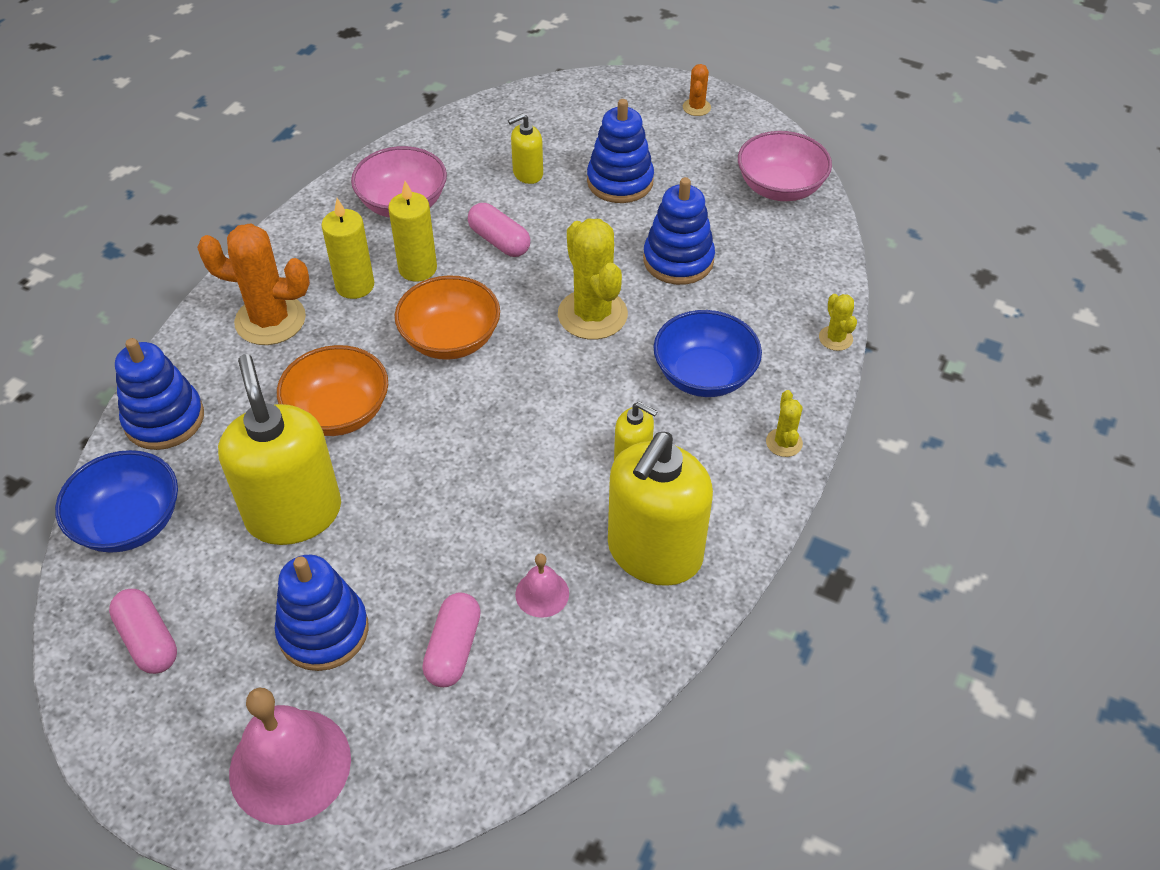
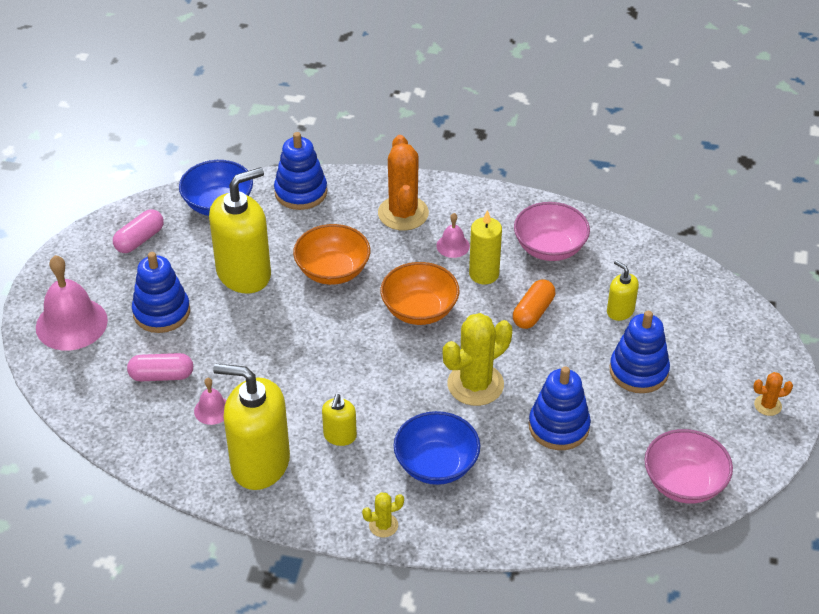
camera: 75 degrees right, 5 degrees down
yellow candle [321,198,374,299] -> pink bell [436,213,470,258]
pink capsule [468,203,530,257] -> orange capsule [513,279,555,329]
yellow cactus [819,294,857,351] -> none

